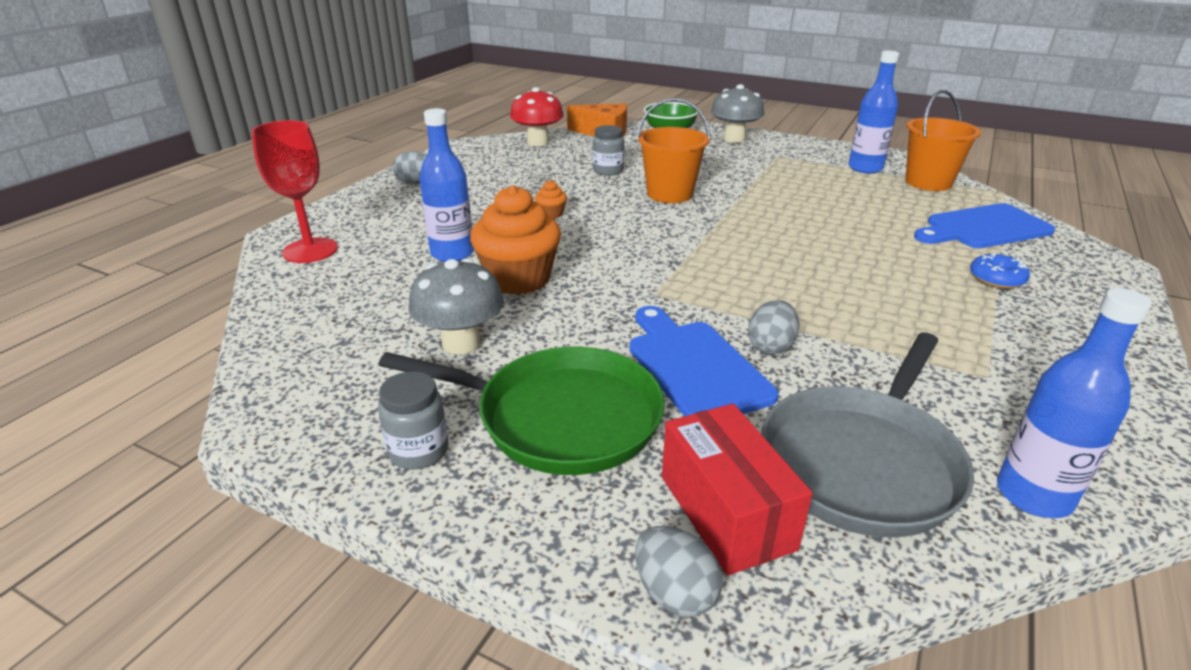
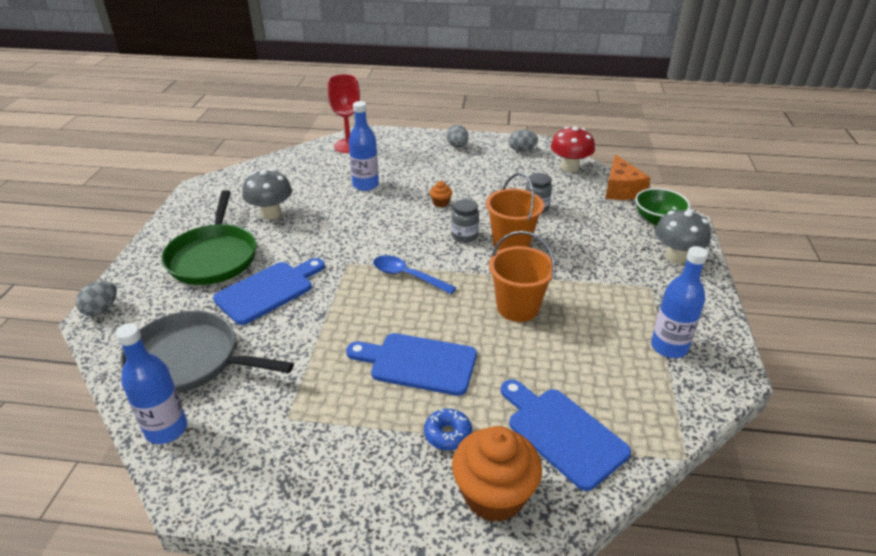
camera: 70 degrees right, 5 degrees up
grey jar [378,371,449,469] -> grey jar moved to [451,199,479,243]
orange cupcake [470,185,561,295] -> orange cupcake moved to [452,426,542,522]
red box [662,404,813,576] -> none
grey egg [748,300,799,354] -> grey egg moved to [509,129,538,152]
orange bucket [905,90,981,191] -> orange bucket moved to [489,231,556,322]
none -> blue cutting board [346,333,477,396]
none -> blue spoon [373,255,456,294]

